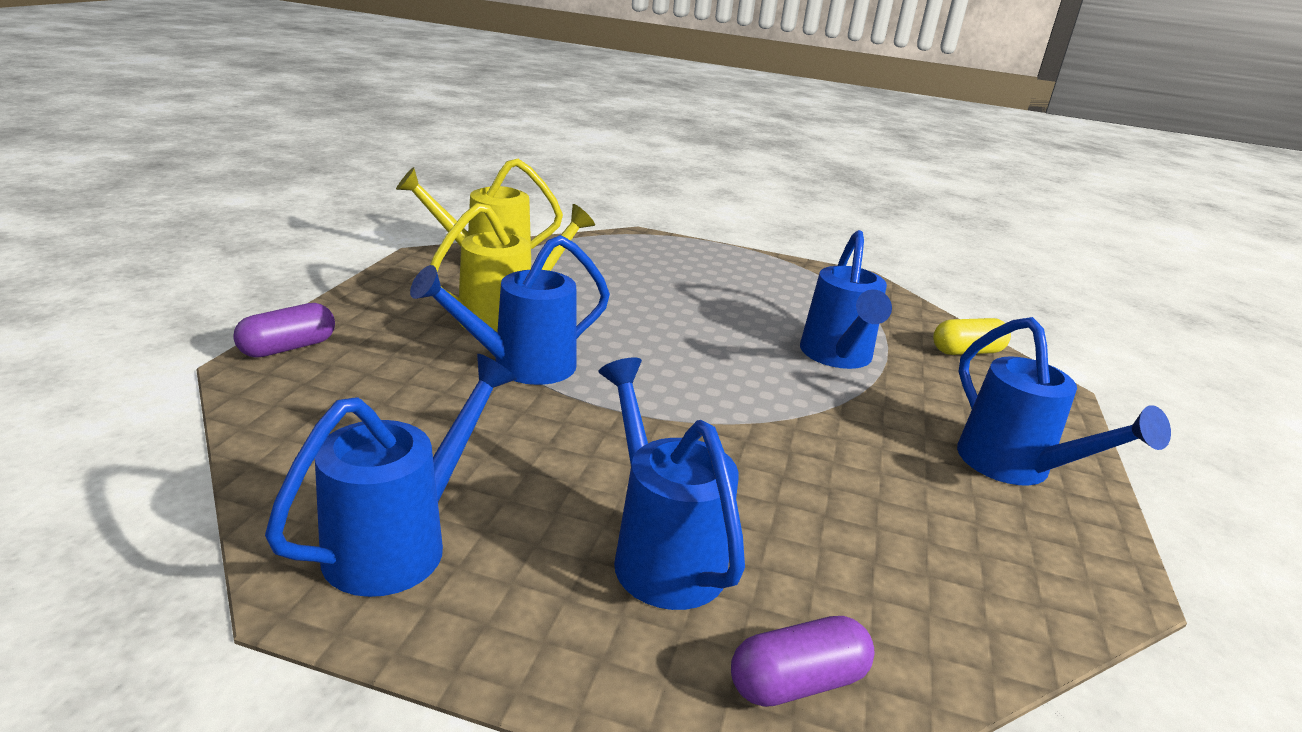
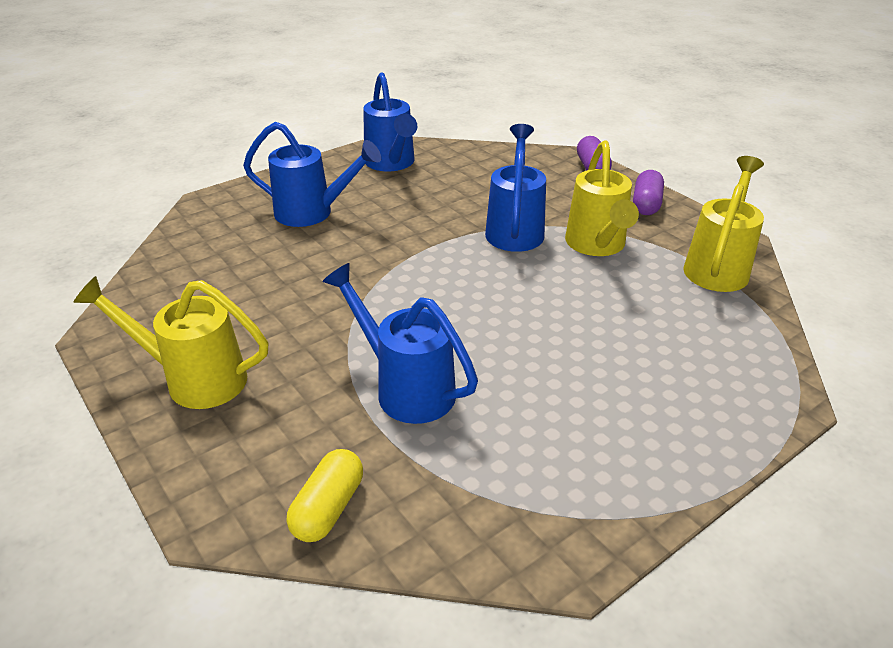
camera: 130 degrees right, 10 degrees up
purple capsule [731,616,875,707] -> purple capsule moved to [633,170,664,215]
blue watering can [957,317,1171,485] -> yellow watering can [73,276,269,409]

